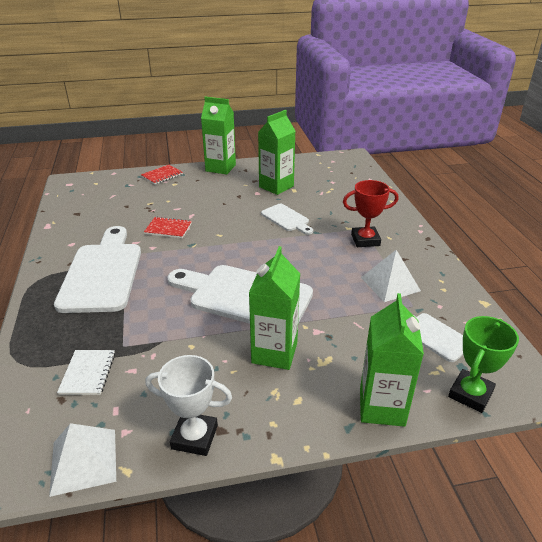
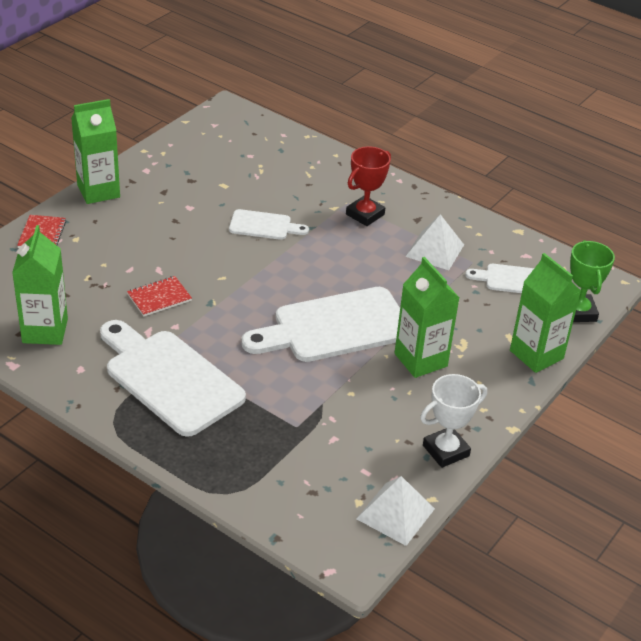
camera: 45 degrees left, 5 degrees up
white notebook [57,350,115,395] -> none
green carton [258,110,296,195] -> green carton moved to [12,225,68,345]

